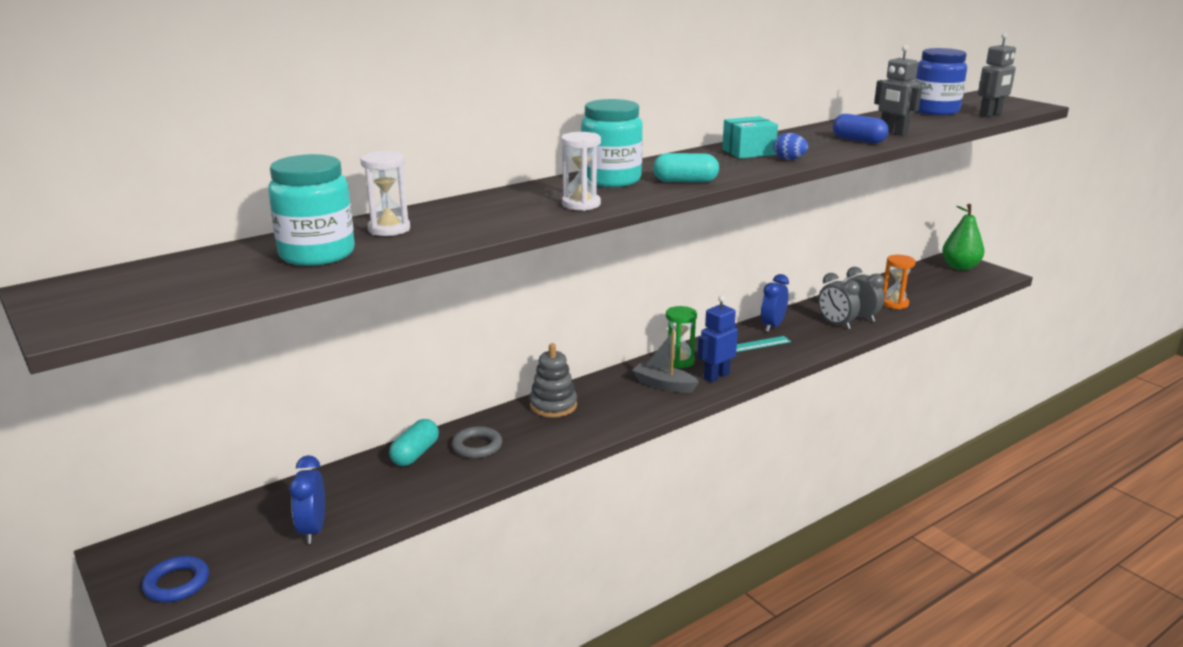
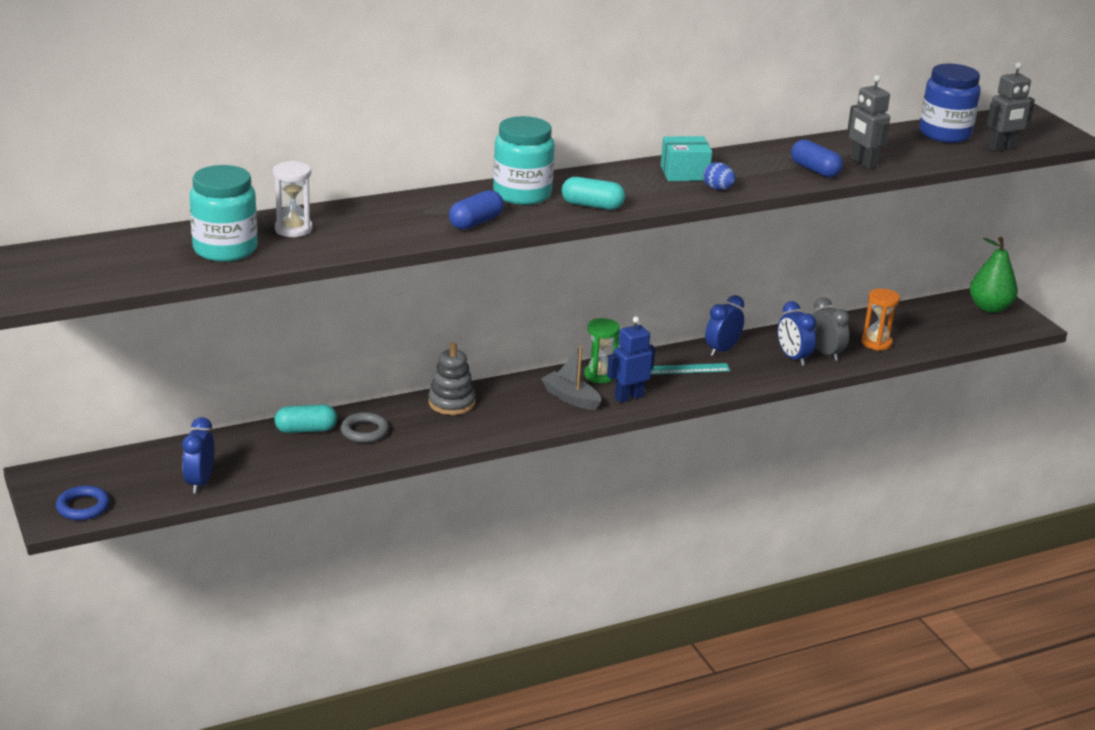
camera: 10 degrees right, 5 degrees up
turquoise capsule [389,419,439,466] -> turquoise capsule turned 45 degrees clockwise [274,404,337,433]
white hourglass [561,132,601,211] -> blue capsule [449,190,504,230]
grey clock [818,273,860,329] -> blue clock [778,301,816,366]

